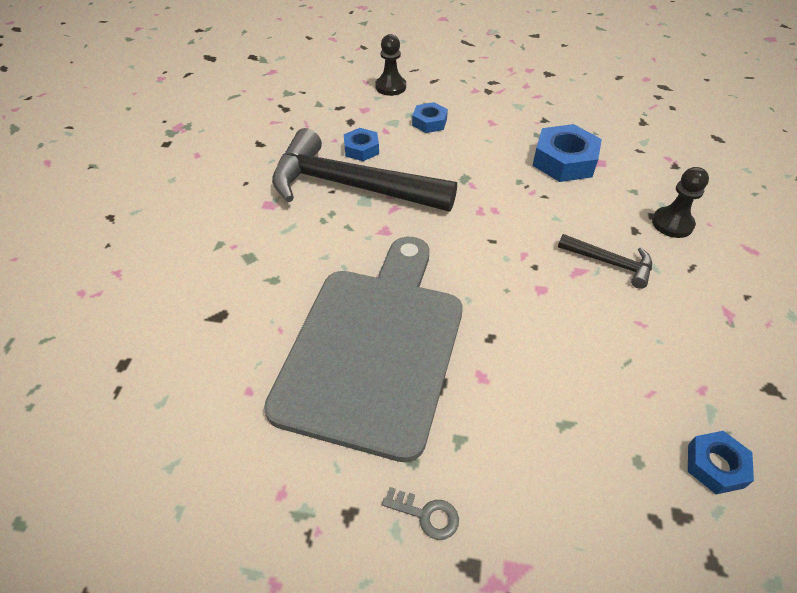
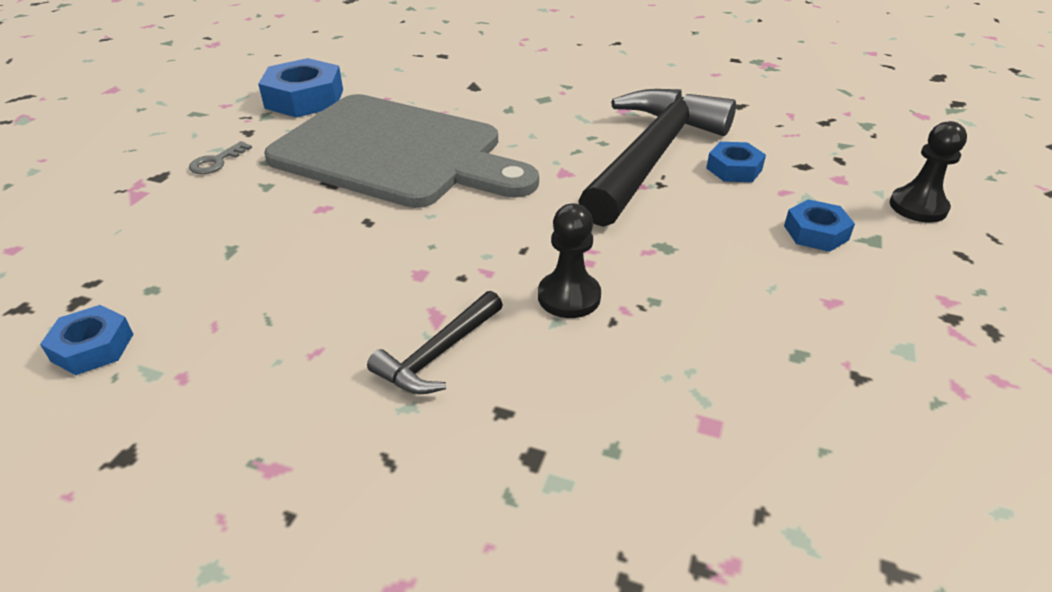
camera: 100 degrees right, 10 degrees down
blue nut [532,124,602,182] -> blue nut moved to [258,58,343,118]
black pawn [652,167,709,238] -> black pawn moved to [538,204,601,318]

